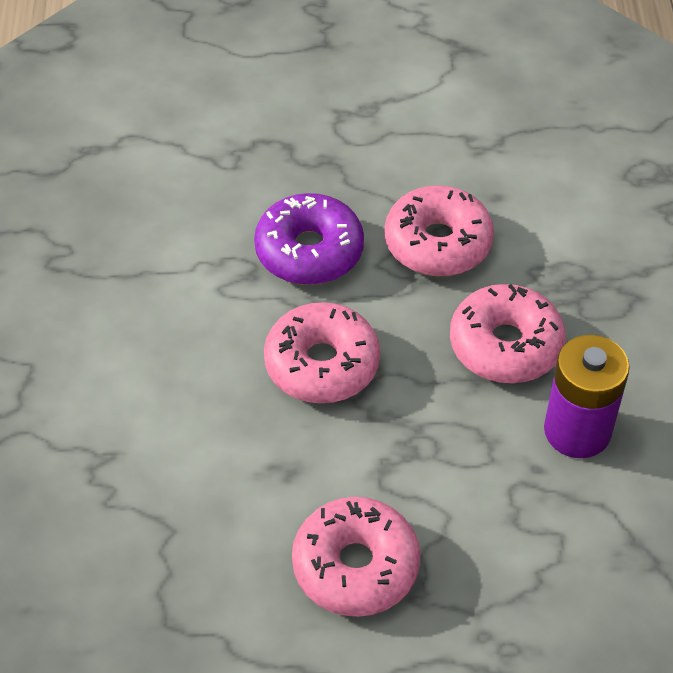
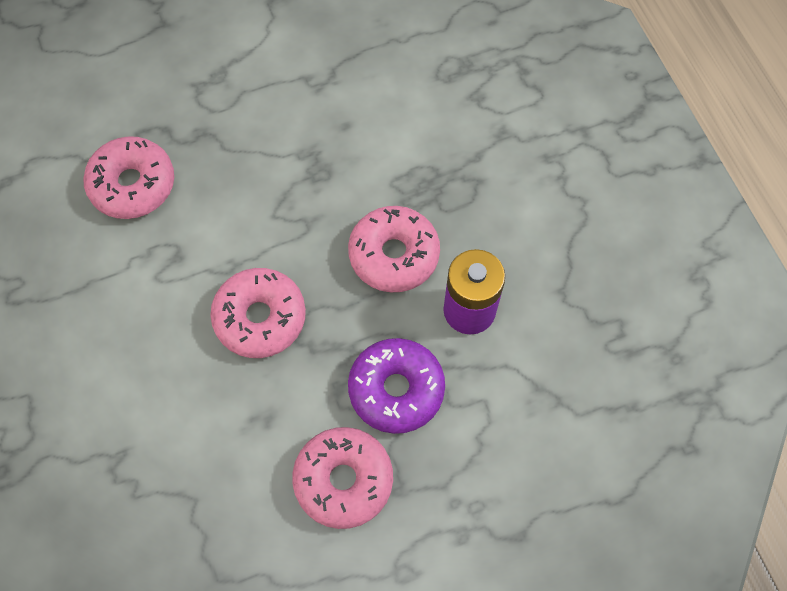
camera: 20 degrees left, 15 degrees up
purple donut [254,193,364,285] -> purple donut moved to [348,338,445,434]
pink donut [385,186,494,276] -> pink donut moved to [83,136,174,219]

